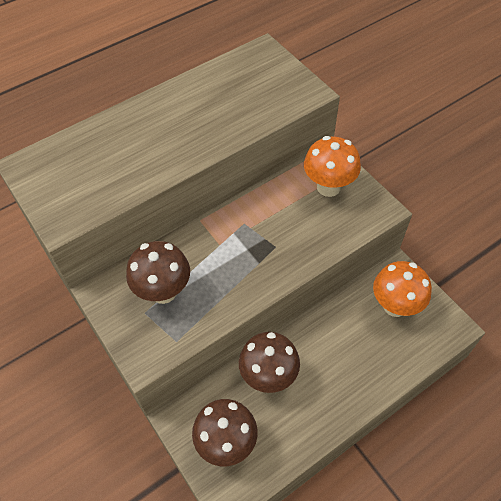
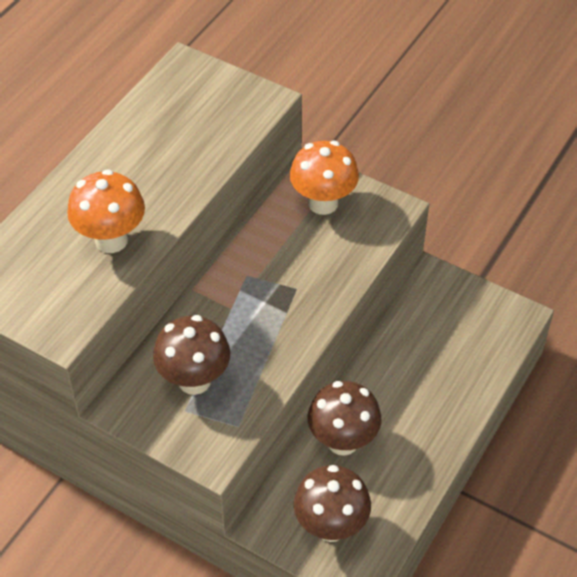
camera: 25 degrees left, 5 degrees down
orange mushroom [373,261,432,317] -> orange mushroom moved to [67,169,145,253]

